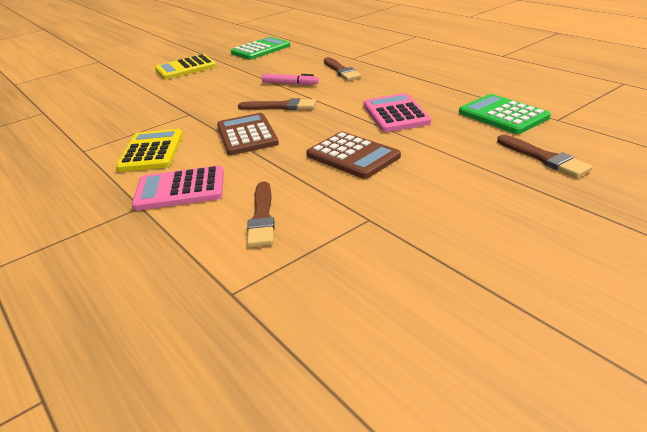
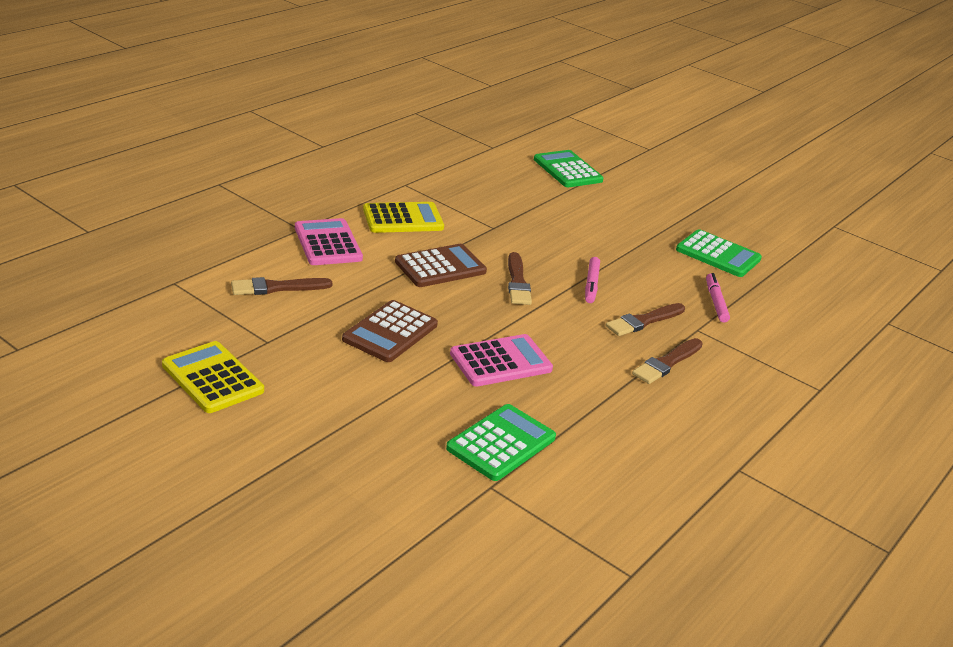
camera: 70 degrees right, 0 degrees up
yellow calculator [155,54,217,79] -> yellow calculator moved to [162,341,264,413]
brown brush [497,135,592,177] -> brown brush moved to [632,338,703,384]
none -> green calculator [534,150,604,187]
none -> pink marker [706,273,730,322]

